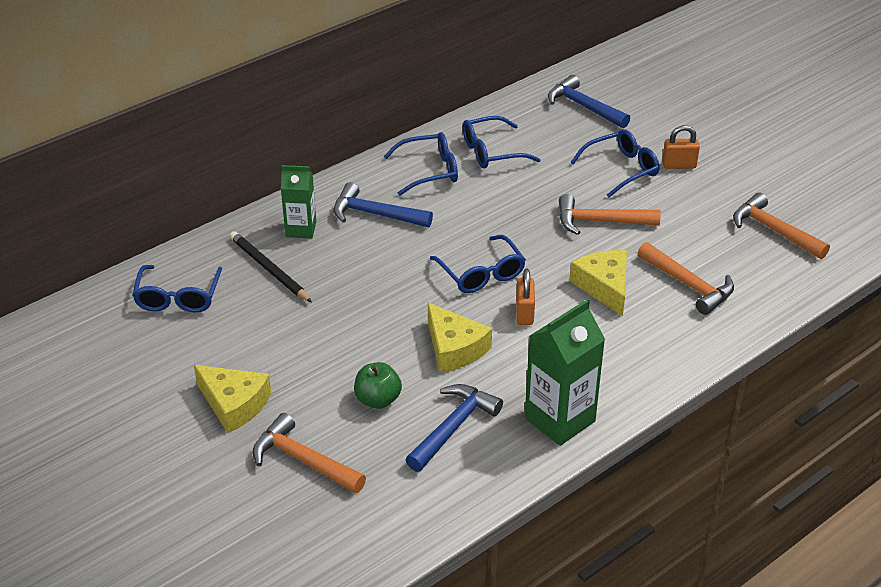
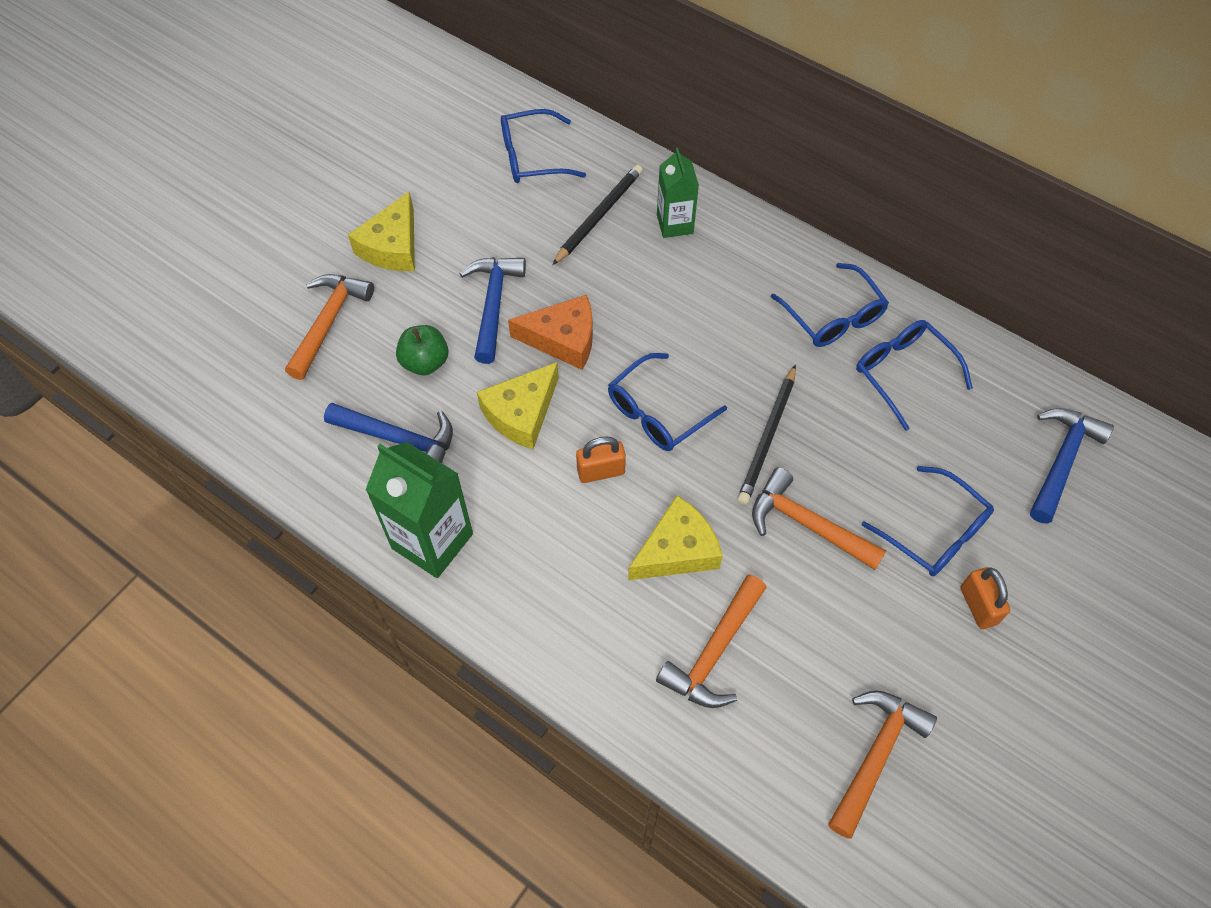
camera: 75 degrees right, 20 degrees up
blue hammer [333,182,433,227] -> blue hammer moved to [460,257,526,364]
orange hammer [559,194,661,235] -> orange hammer turned 45 degrees counterclockwise [752,467,886,570]
none -> orange cheese [508,295,593,370]
none -> black pencil [737,365,796,505]

